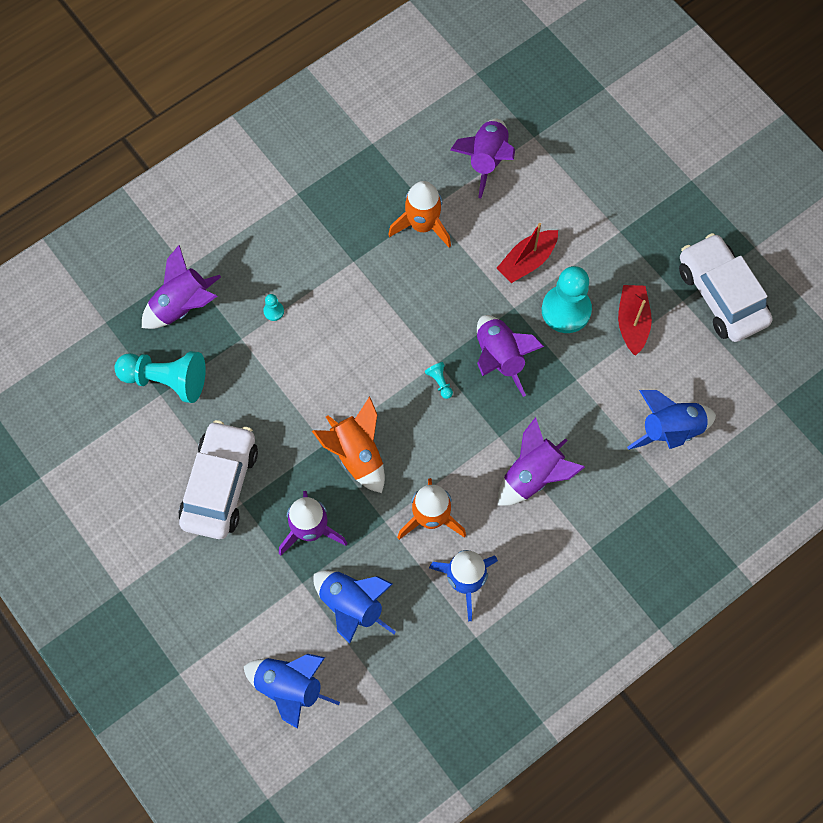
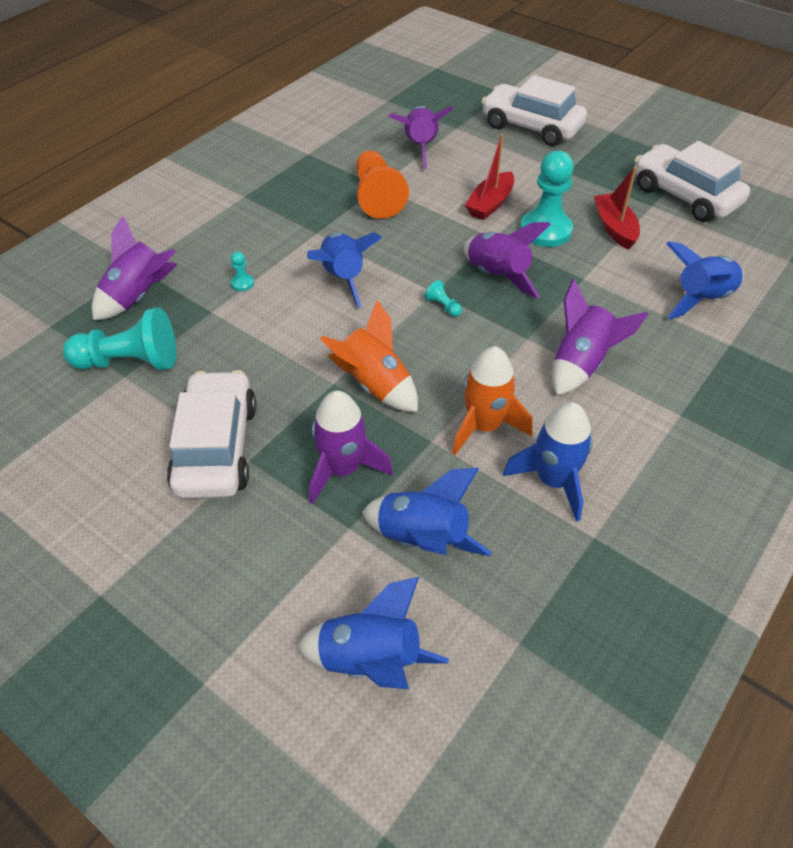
camera: 15 degrees left, 20 degrees down
orange rocket [388,181,451,248] -> orange pawn [356,150,409,219]
none -> blue rocket [307,232,382,308]
none -> white car [481,75,587,146]

